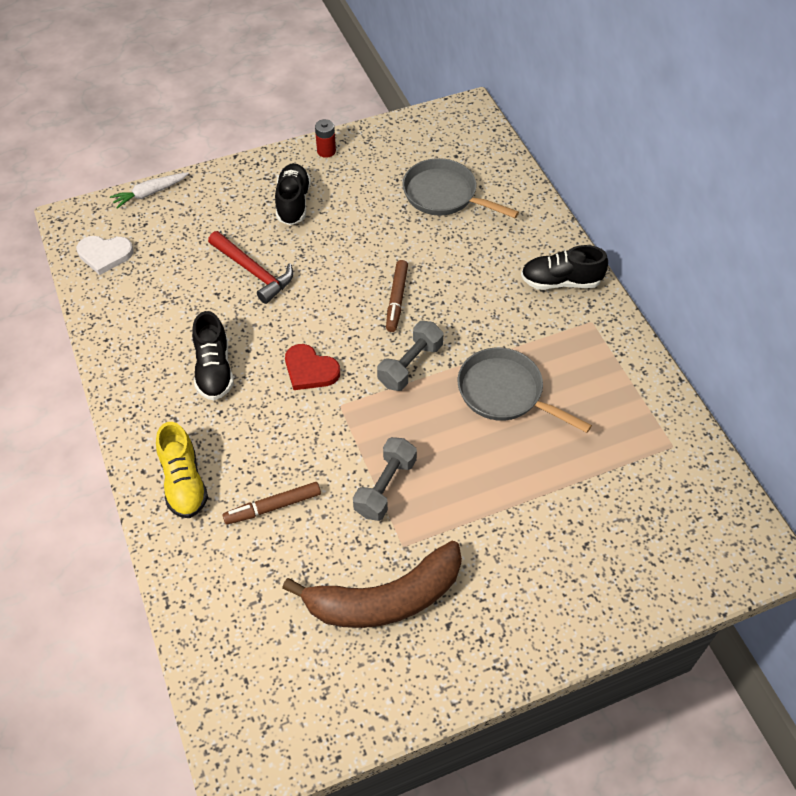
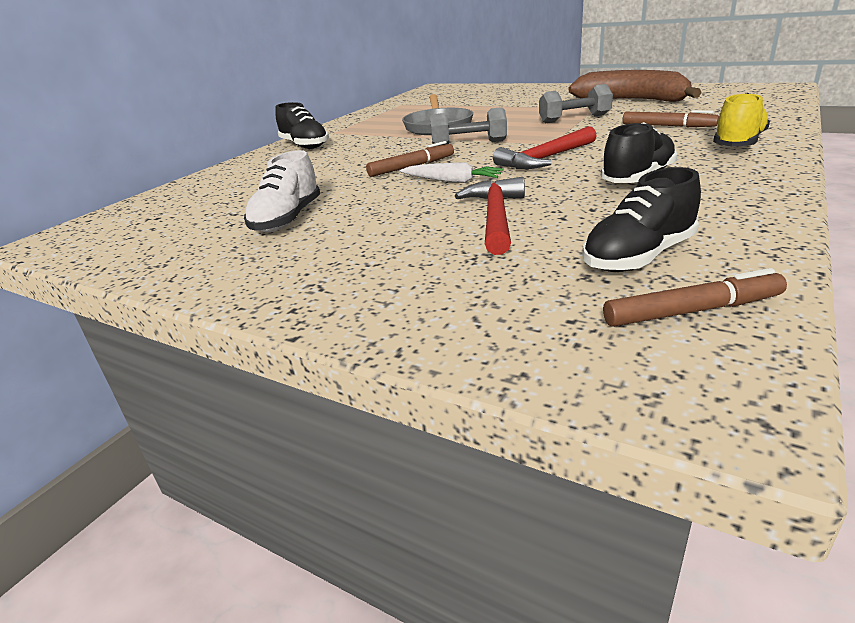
camera: 125 degrees left, 25 degrees down
white heart [77,236,134,275] -> brown marker [603,268,787,327]
white carrot [110,172,189,209] -> white carrot moved to [400,162,504,183]
black shoe [275,163,311,225] -> black shoe moved to [582,167,701,272]
red heart [285,344,340,390] -> red hammer [493,126,597,169]
red battery [315,119,336,158] -> none
grey pan [402,158,519,218] -> none
none -> white shoe [244,150,320,232]

